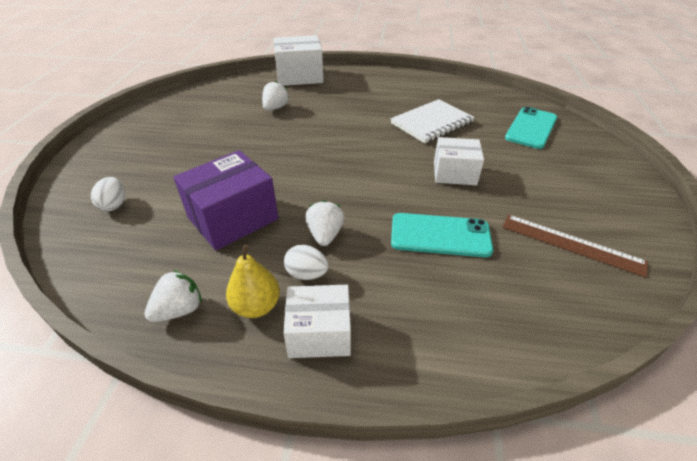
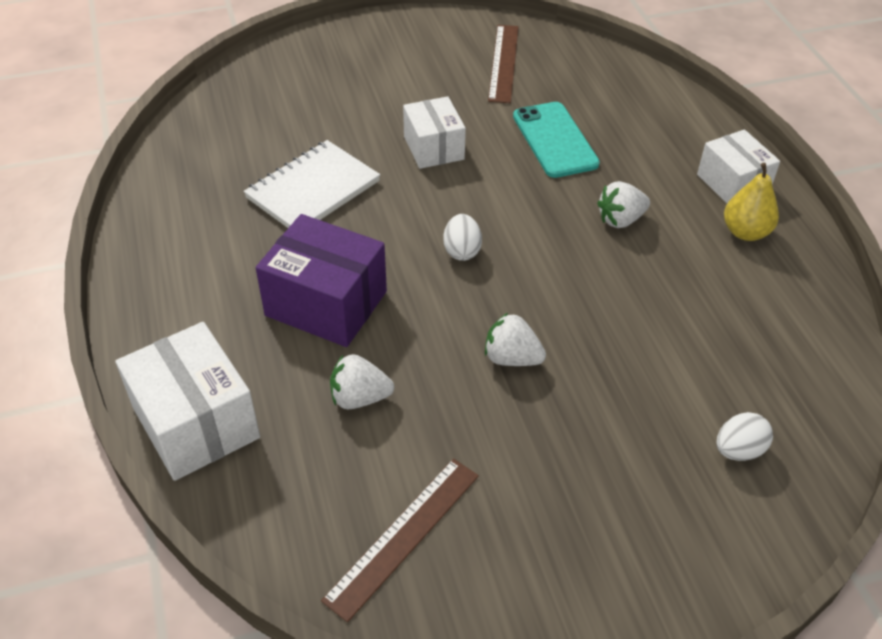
camera: 115 degrees left, 5 degrees up
white strawberry [144,270,202,322] -> white strawberry moved to [485,312,546,366]
purple box [173,150,278,250] -> purple box moved to [256,214,387,347]
white egg [284,245,329,280] -> white egg moved to [443,214,482,261]
white notebook [391,99,475,143] -> white notebook turned 75 degrees counterclockwise [244,140,380,228]
turquoise phone [505,107,557,149] -> none
none -> brown ruler [321,459,479,622]

